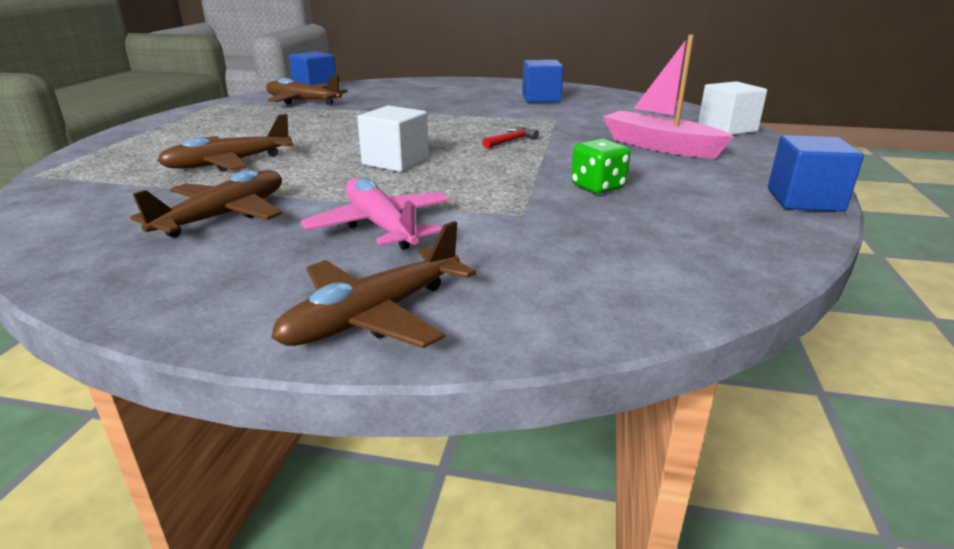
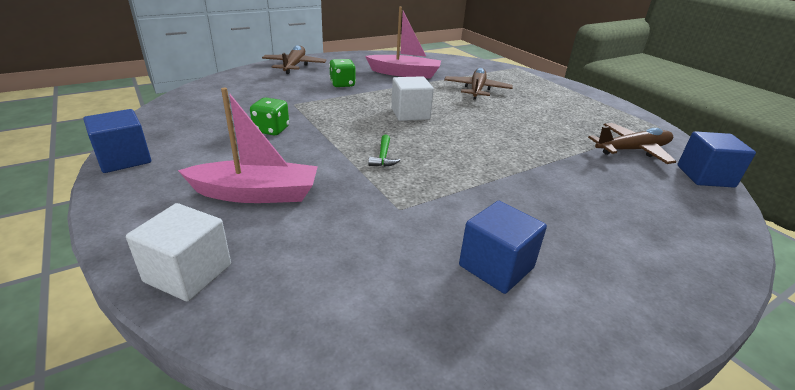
camera: 135 degrees right, 5 degrees up
brown plane [130,170,282,238] -> pink boat [365,7,441,79]
pink plane [301,178,450,250] -> green dice [329,59,356,87]
red hammer [482,127,539,149] -> green hammer [368,135,400,167]

